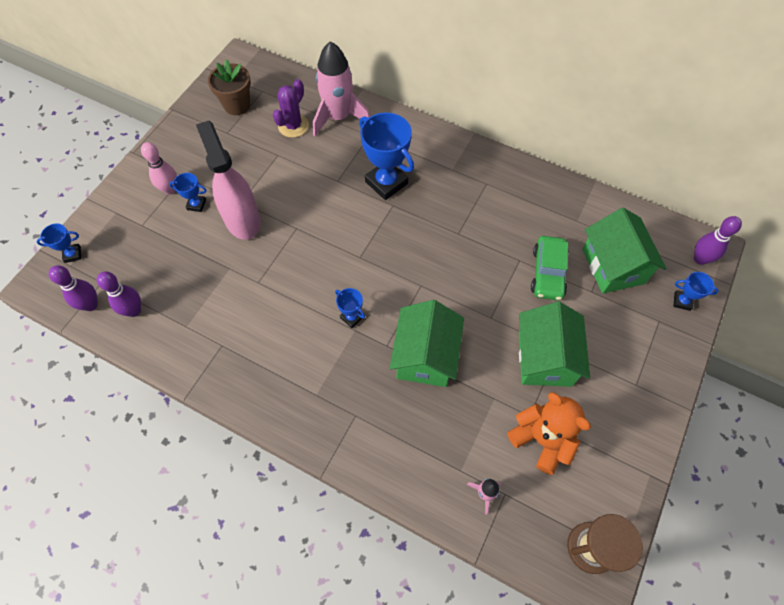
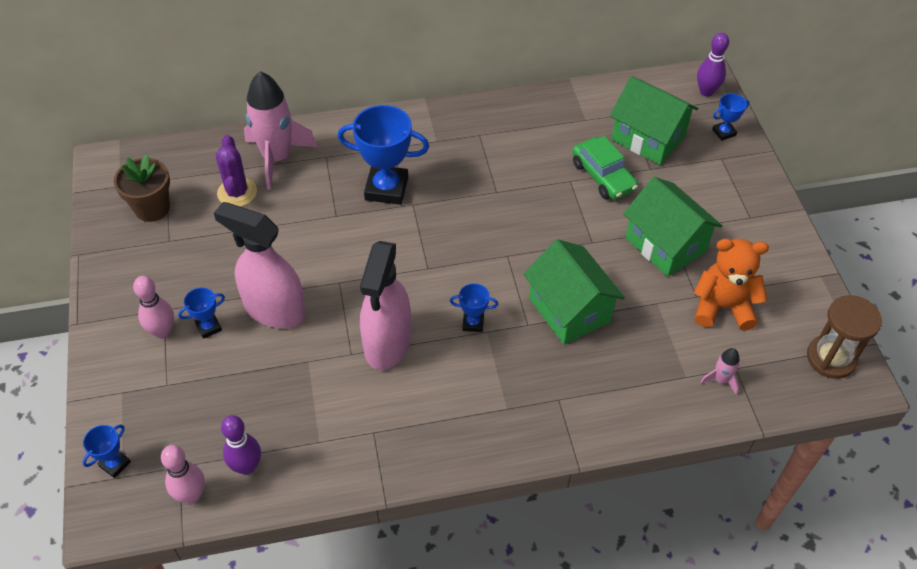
camera: 40 degrees left, 10 degrees down
purple bowling pin [49,265,98,311] -> pink bowling pin [161,445,205,504]
none -> pink spray bottle [360,241,411,370]

